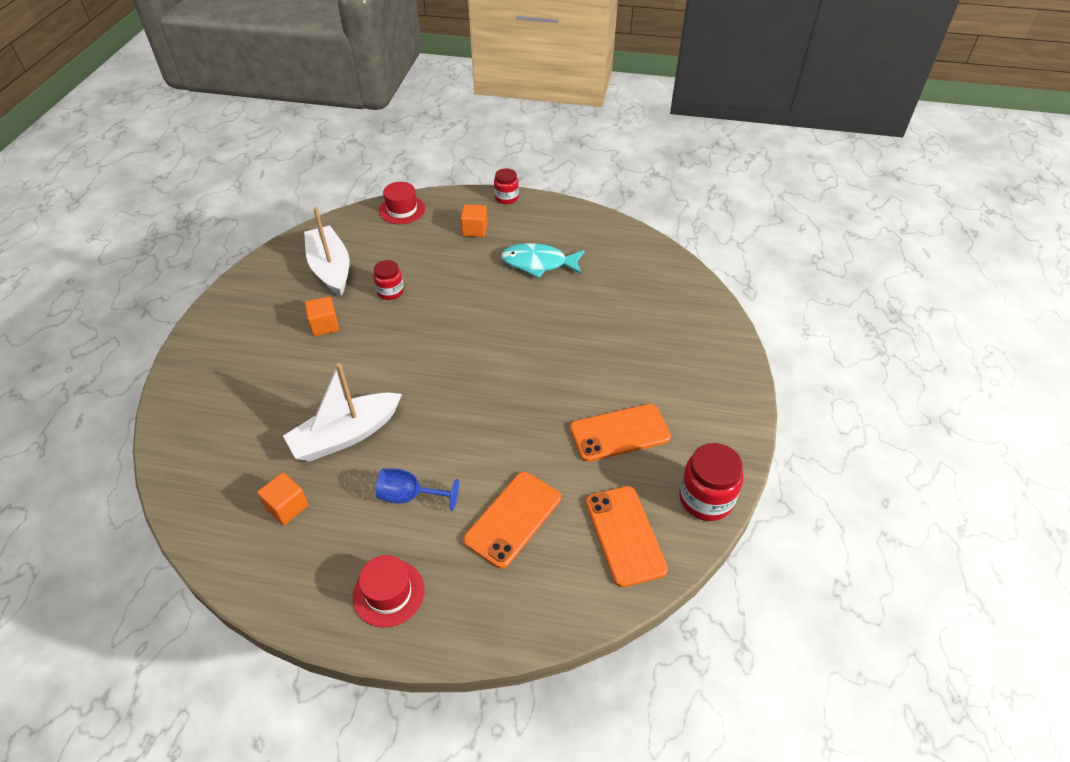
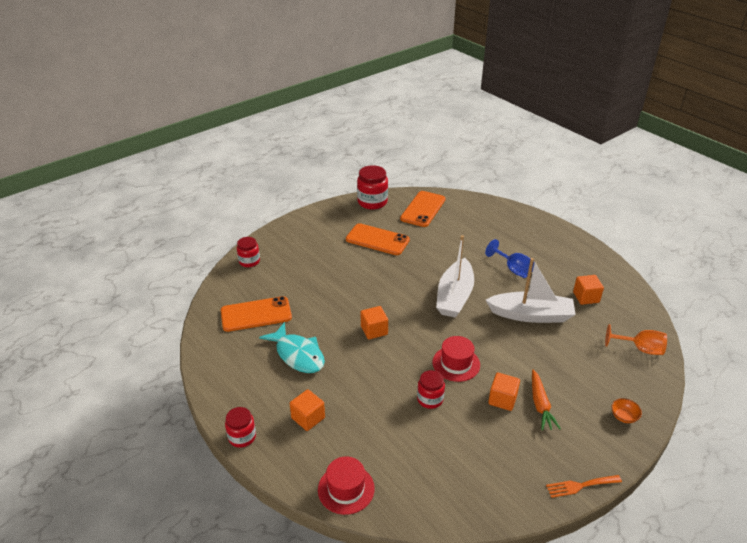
camera: 140 degrees left, 10 degrees down
white boat [304,207,349,296] -> white boat moved to [436,235,474,318]
red hat [353,555,425,628] -> red hat moved to [433,336,480,382]
orange phone [463,472,561,569] -> orange phone moved to [221,296,292,332]
none -> red jar [237,237,260,267]
none -> orange cube [361,306,388,340]
none -> orange carrot [532,369,561,431]
none -> orange fork [546,475,622,498]
none -> orange goblet [605,324,667,355]
none -> orange bowl [611,398,642,423]

